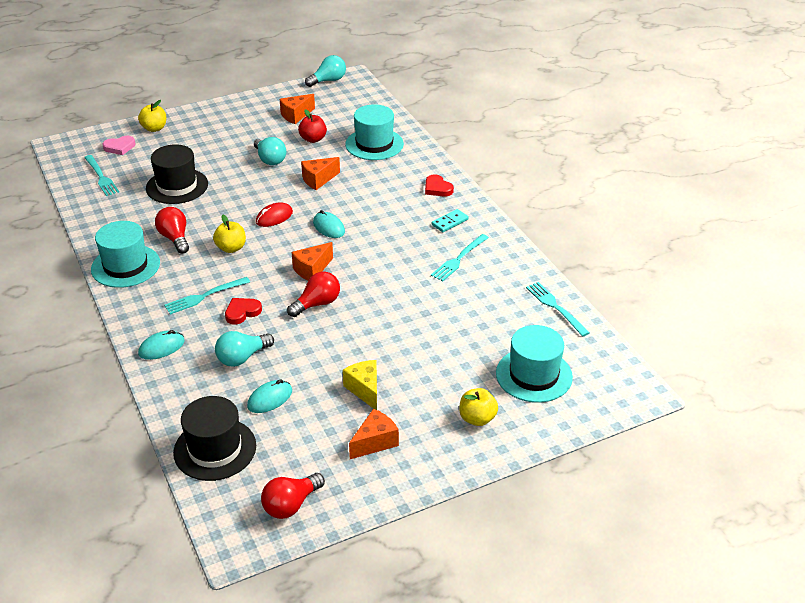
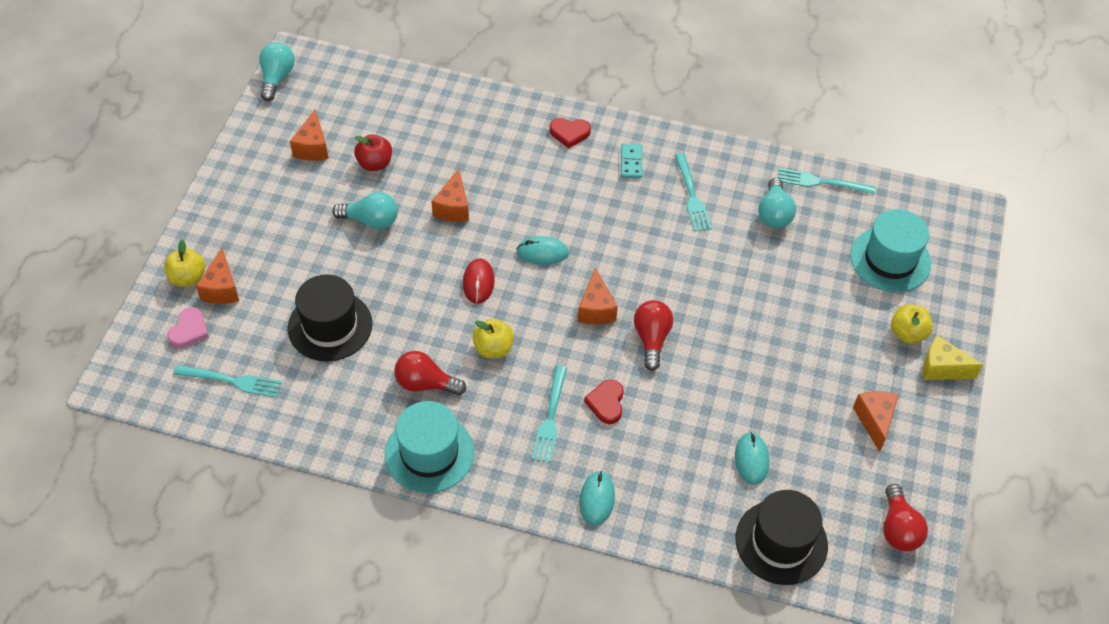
camera: 50 degrees left, 15 degrees up
turquoise light bulb [215,331,274,367] -> turquoise light bulb moved to [758,178,796,229]
yellow cheese [343,360,377,410] -> yellow cheese moved to [923,335,983,380]
turquoise hat [345,104,404,160] -> none
none -> orange cheese [196,248,239,304]

